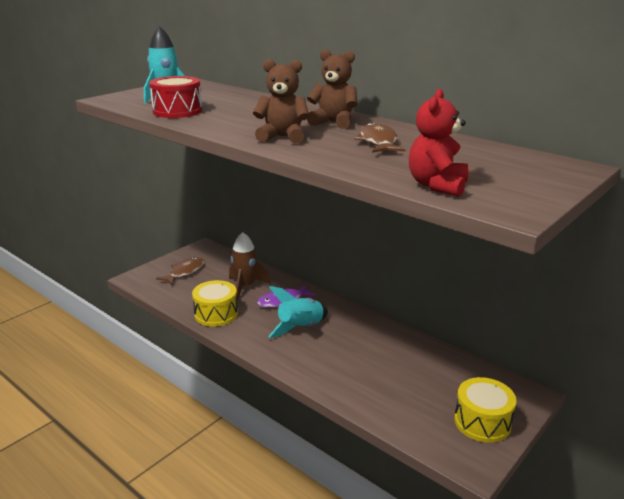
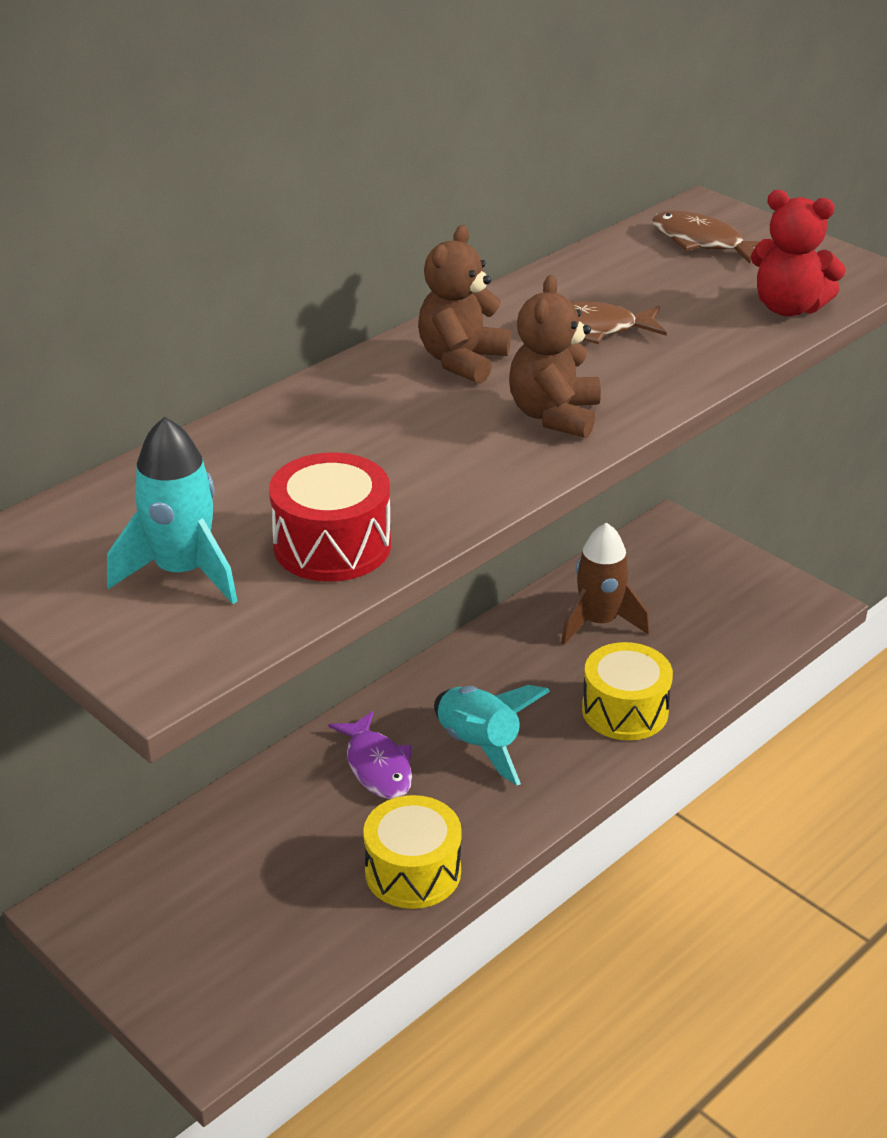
camera: 85 degrees left, 10 degrees up
brown fish [156,257,205,285] -> brown fish moved to [652,211,760,263]
brown rocket [229,232,271,300] -> brown rocket moved to [561,522,649,645]
yellow drum [454,377,517,443] -> yellow drum moved to [582,642,673,741]

